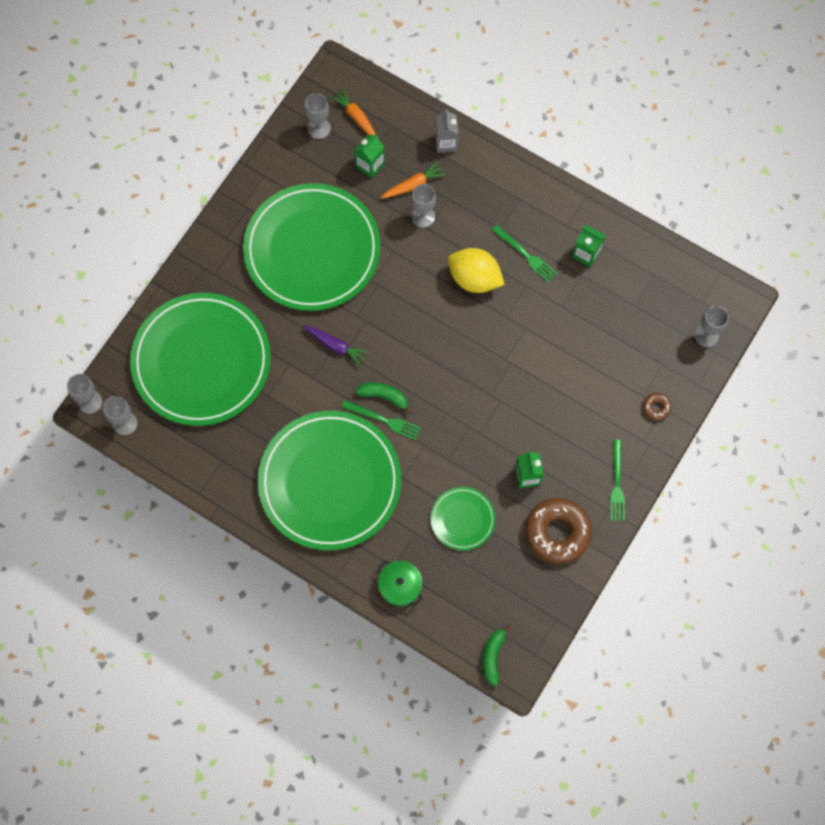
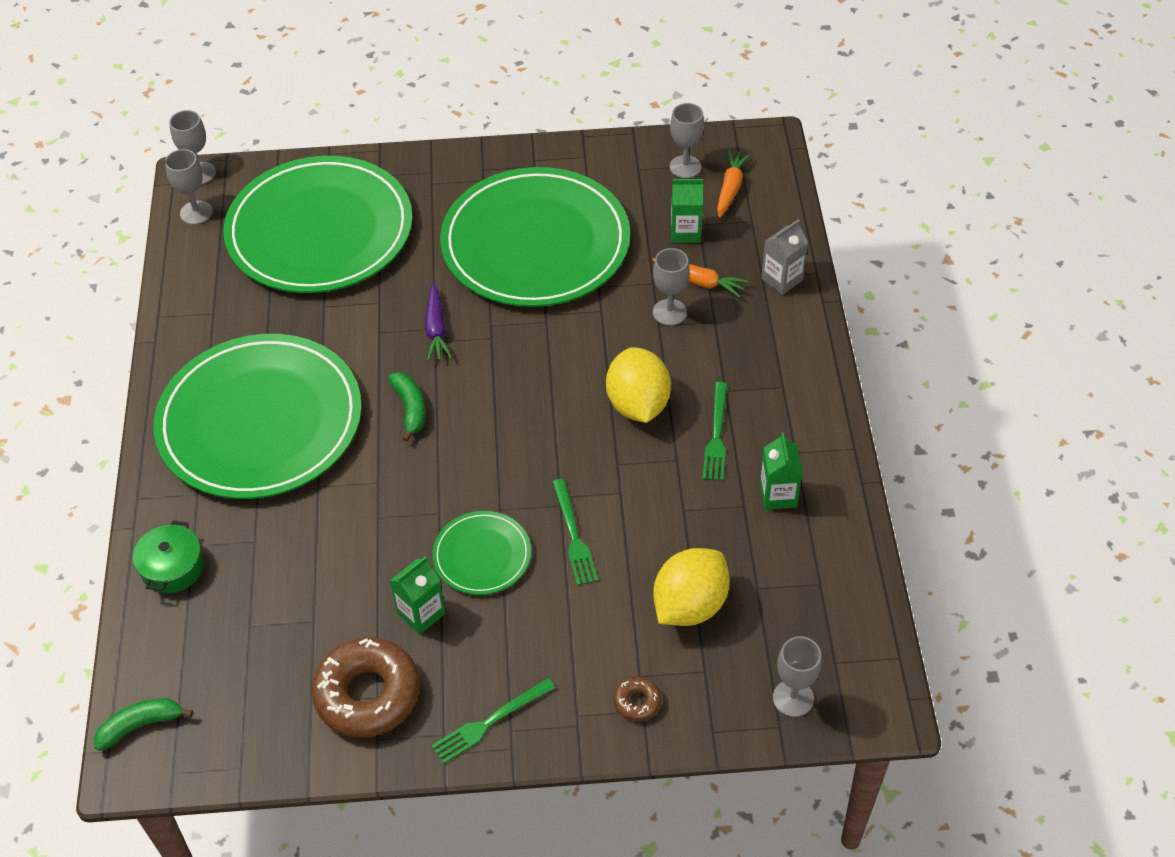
camera: 55 degrees right, 20 degrees down
green fork [342,400,421,440] -> green fork moved to [552,479,598,586]
green plate [431,487,496,551] -> green plate moved to [432,511,531,595]
none -> yellow lemon [653,548,730,626]

